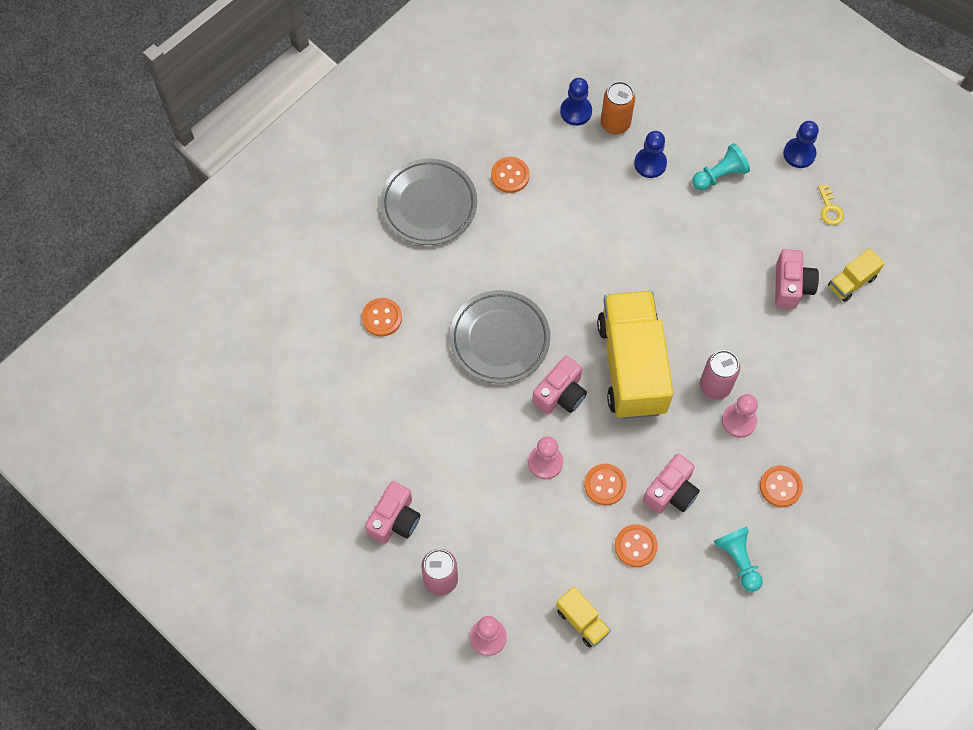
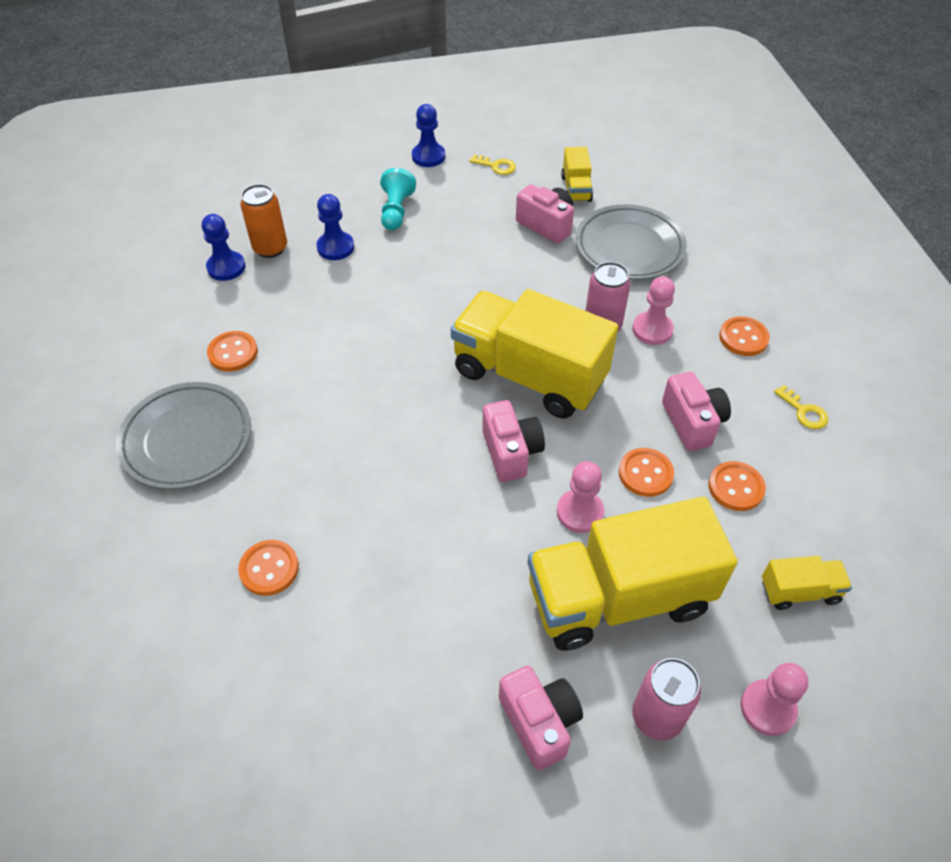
camera: 55 degrees left, 15 degrees down
grey plate [450,290,550,384] -> grey plate moved to [576,204,687,280]
turquoise pawn [714,526,763,592] -> yellow key [774,385,828,429]
none -> yellow truck [528,497,738,651]

